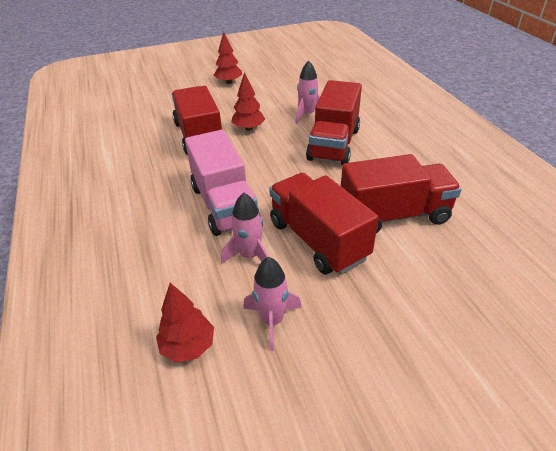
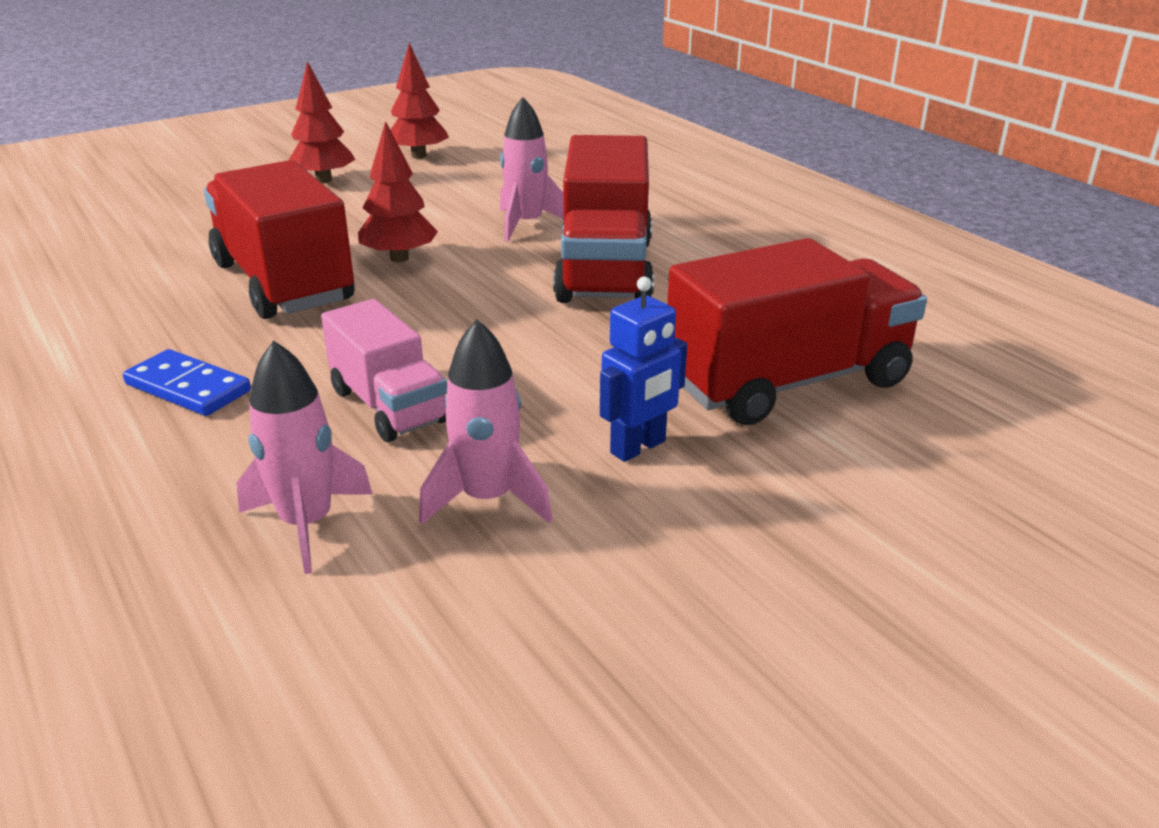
camera: 15 degrees left, 10 degrees down
red tree [156,283,214,363] -> red tree moved to [391,43,449,159]
pink truck [185,130,260,236] -> pink truck [321,299,447,442], size x0.61
pink rocket [243,257,302,351] -> pink rocket moved to [237,340,373,574]
red truck [269,173,379,275] -> blue robot [600,276,687,462]
none -> blue domino [123,349,251,416]

